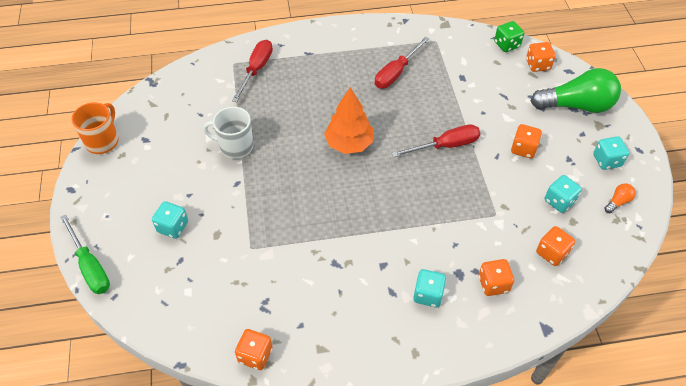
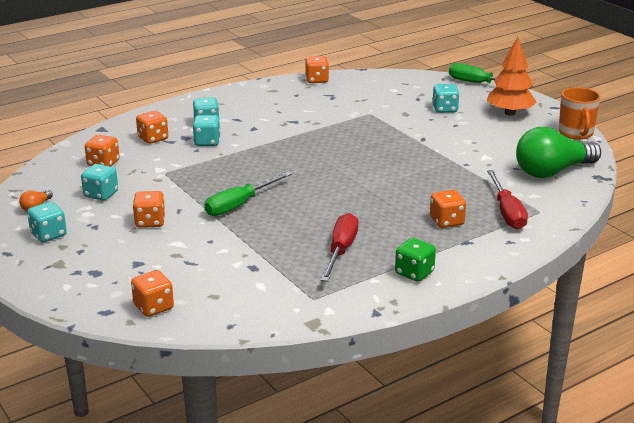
camera: 155 degrees right, 25 degrees down
white mug [203,107,253,159] -> none
orange tree [324,88,373,154] -> orange tree moved to [487,37,537,116]
red screwdriver [392,124,480,157] -> green screwdriver [204,172,292,216]
green dice [494,21,524,52] -> green dice moved to [395,238,436,282]
green light bulb [531,68,621,113] -> green light bulb moved to [516,127,601,178]
none -> turquoise dice [193,115,220,146]
none -> orange dice [430,190,466,228]

